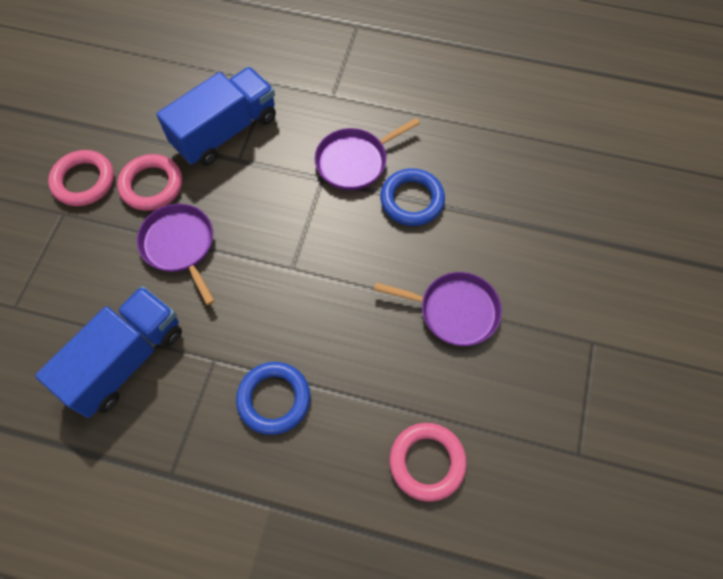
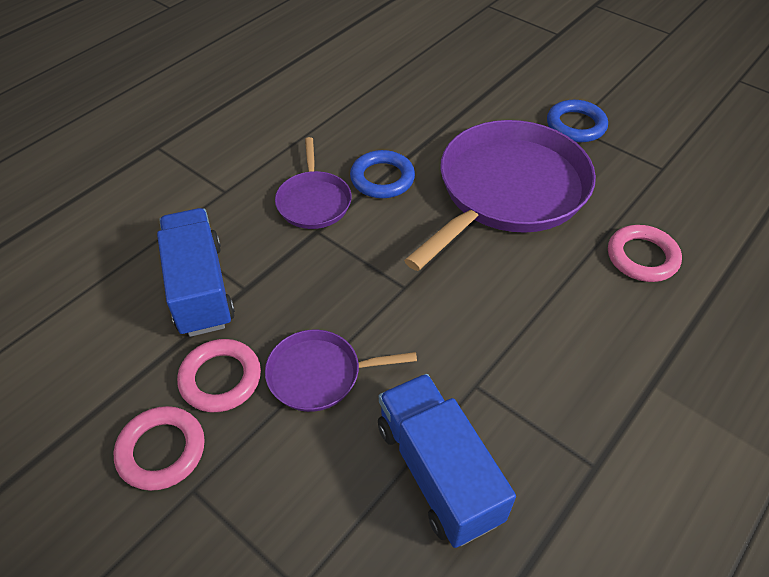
camera: 65 degrees left, 15 degrees down
blue ring [236,362,310,435] -> blue ring moved to [547,100,608,142]
purple pan [374,272,502,346] -> purple pan [404,120,596,271], size x2.04

